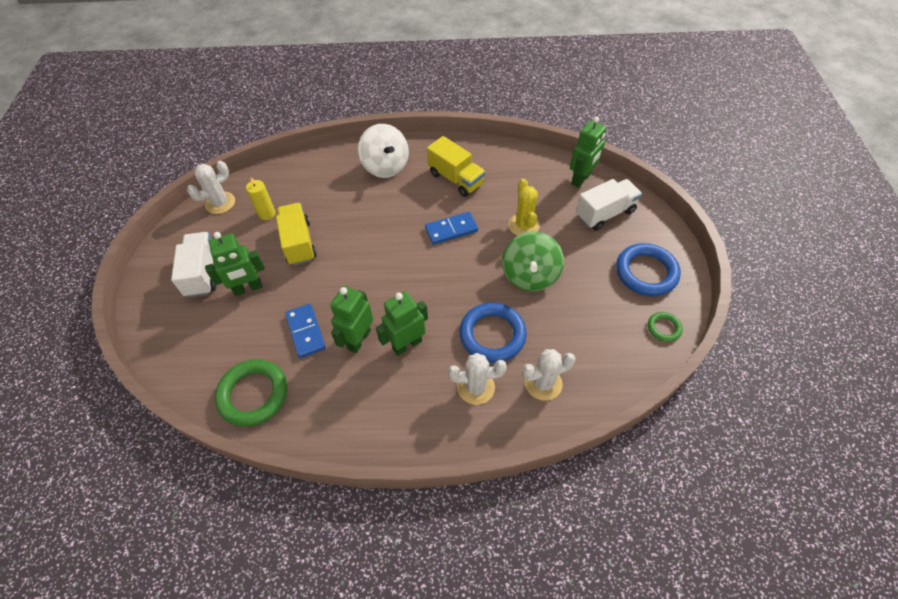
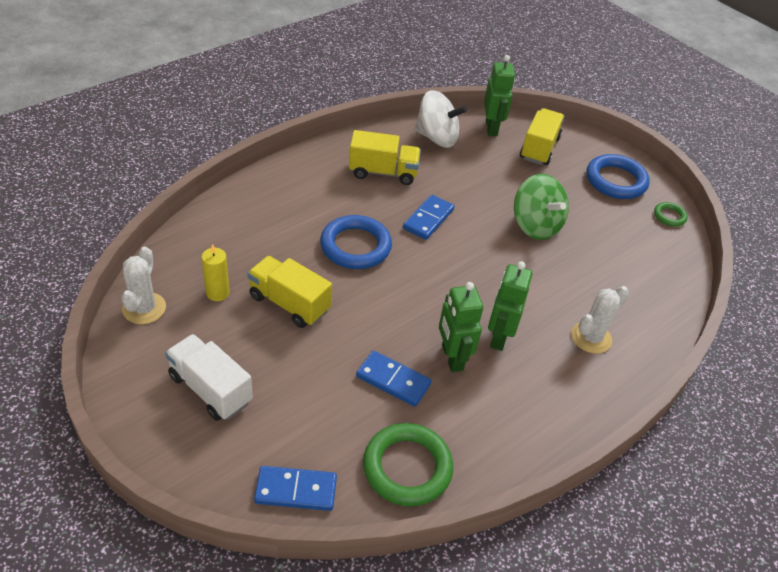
camera: 45 degrees left, 10 degrees down
green robot [205,232,265,296] -> none
white spinning top [358,124,409,178] -> white spinning top moved to [414,90,467,148]
blue ring [459,303,527,363] -> blue ring moved to [320,215,392,269]
yellow cactus [508,179,540,236] -> none
white cactus [522,349,575,400] -> none
white truck [576,179,642,231] -> yellow truck [520,108,564,165]
none -> blue domino [254,466,337,511]

